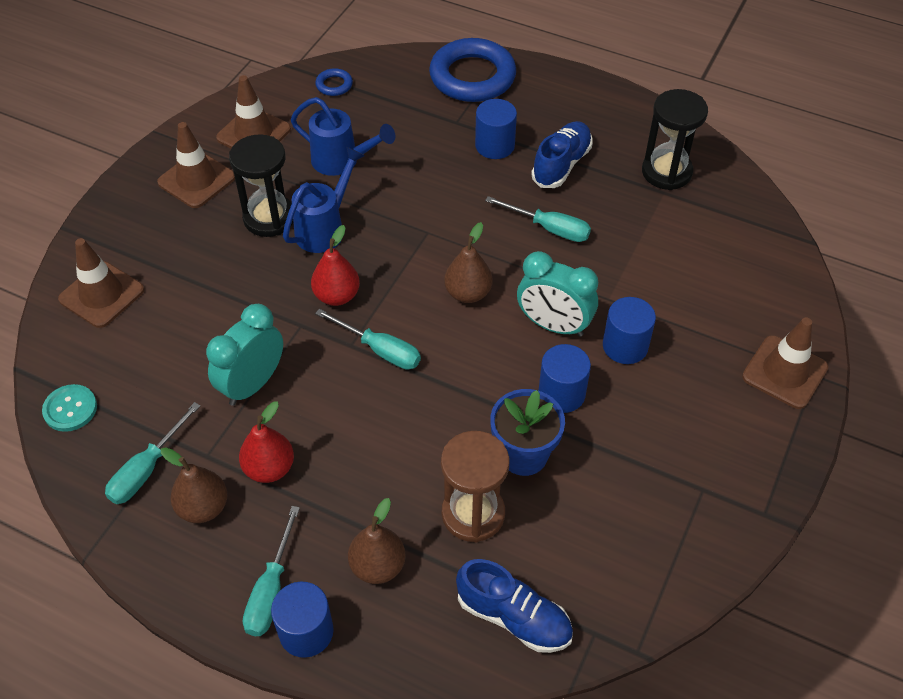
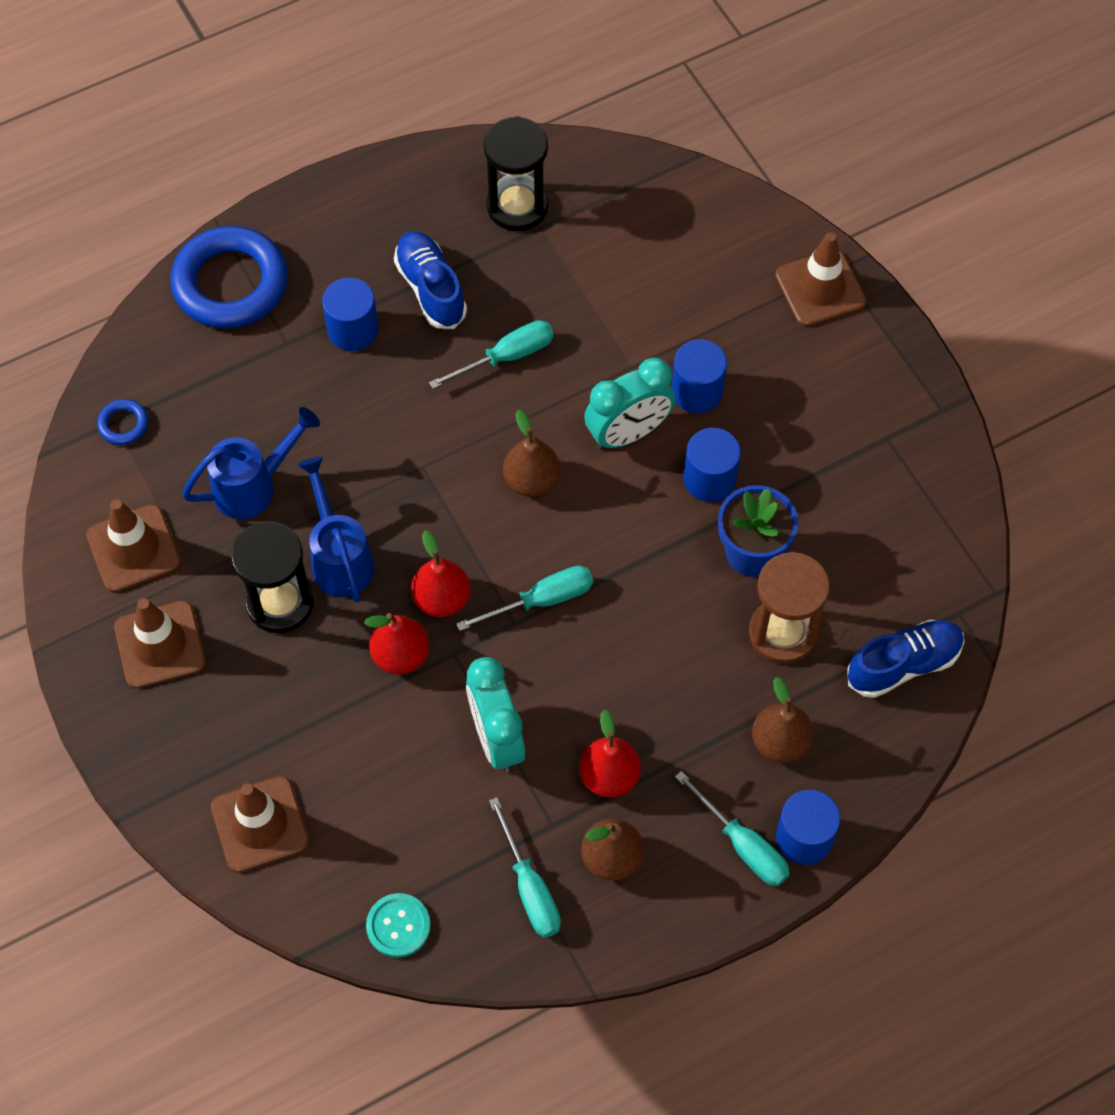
camera: 55 degrees left, 10 degrees up
none -> red pear [364,613,429,674]

